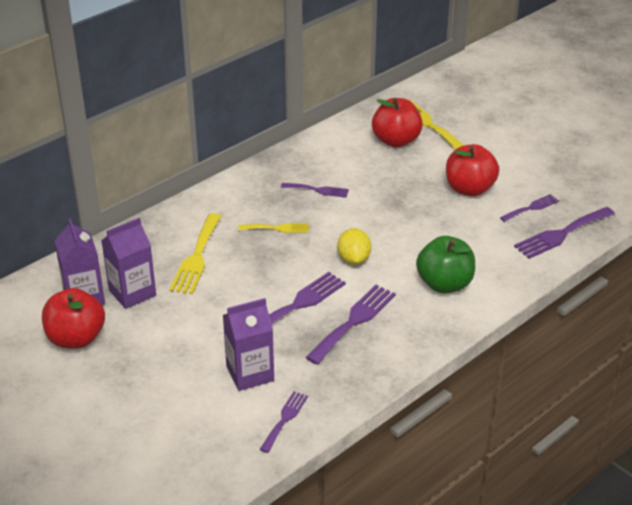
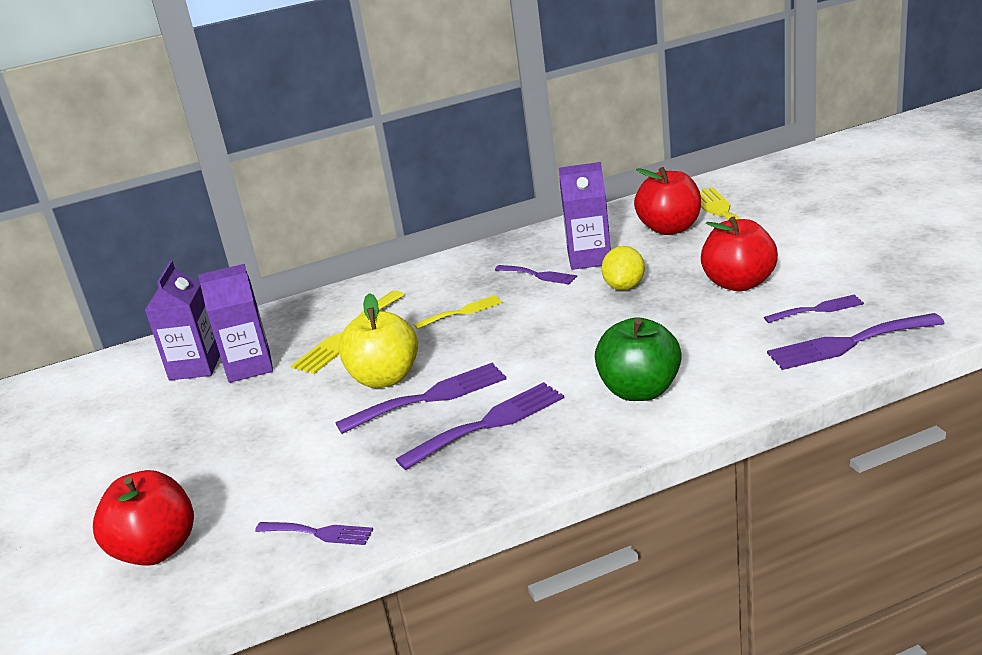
camera: 25 degrees right, 10 degrees down
red apple [42,288,105,349] -> red apple moved to [93,470,194,566]
purple carton [223,298,274,391] -> purple carton moved to [559,162,611,270]
yellow fork [238,223,309,233] -> yellow fork turned 45 degrees counterclockwise [414,295,503,329]
purple fork [259,391,308,453] -> purple fork turned 60 degrees clockwise [255,522,373,545]
yellow lemon [338,228,371,265] -> yellow lemon moved to [601,246,645,290]
none -> yellow apple [338,293,418,388]

